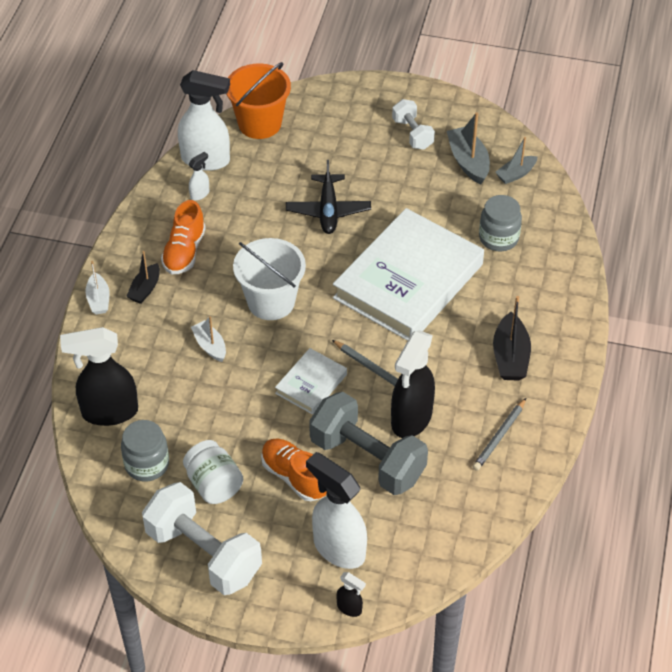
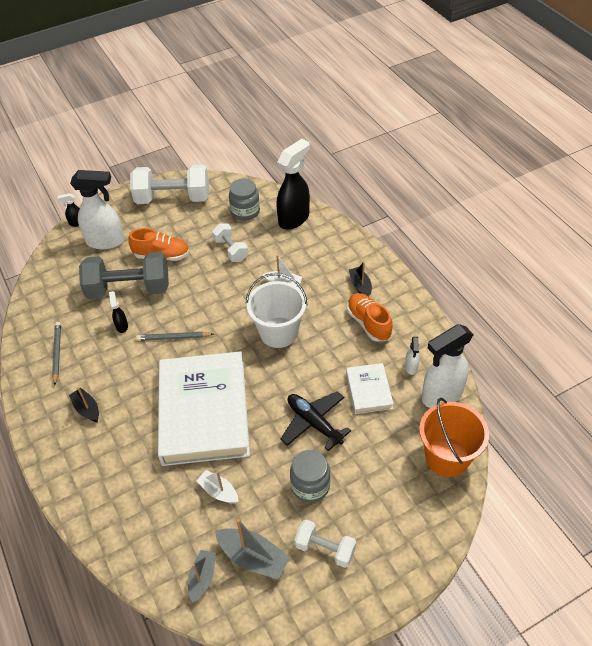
camera: 140 degrees right, 0 degrees up
white boat [85,261,110,314] -> white boat moved to [196,470,239,504]
white jar [183,440,243,504] -> none
white book [275,348,347,415] -> white book moved to [346,363,394,414]
black spray bottle [391,330,435,438] -> black spray bottle [109,291,128,333], size x0.44
grey jar [479,195,522,251] -> grey jar moved to [290,450,330,503]
black boat [493,296,531,381] -> black boat [69,387,99,422], size x0.65
none -> white dumbbell [212,223,248,262]

